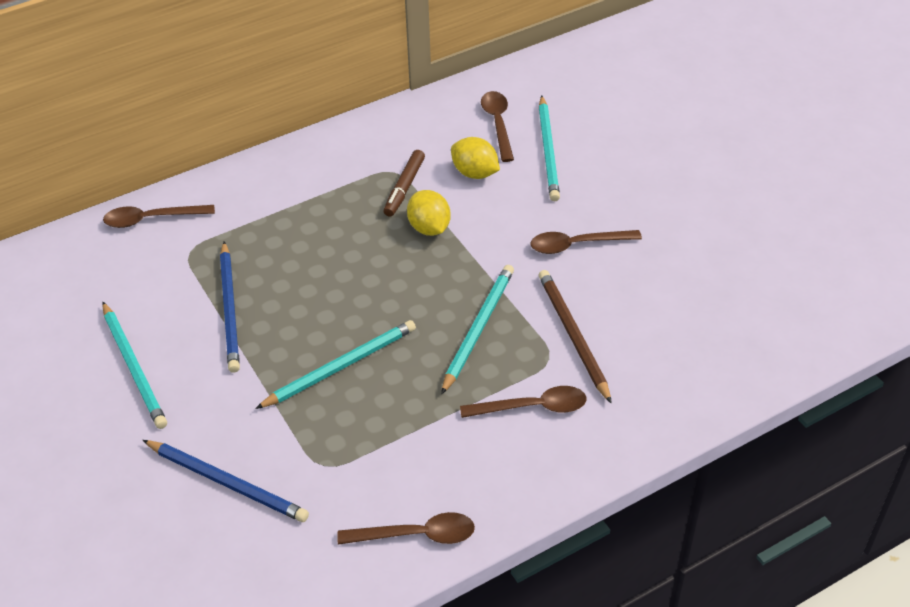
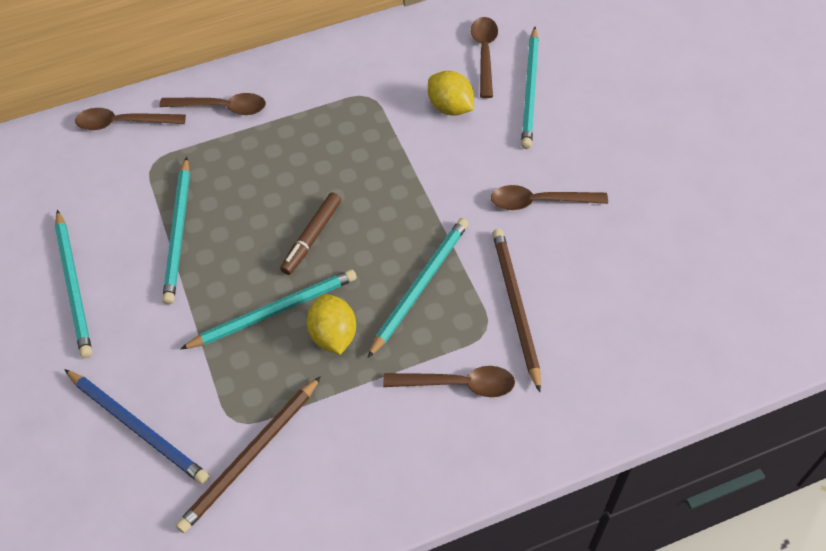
camera: 10 degrees right, 10 degrees up
blue pencil [220,242,240,373] -> turquoise pencil [162,157,190,304]
brown spoon [337,512,475,545] -> brown spoon moved to [159,93,266,115]
brown marker [384,150,425,217] -> brown marker moved to [280,192,341,275]
yellow lemon [407,190,451,236] -> yellow lemon moved to [307,294,356,355]
none -> brown pencil [176,376,321,533]

